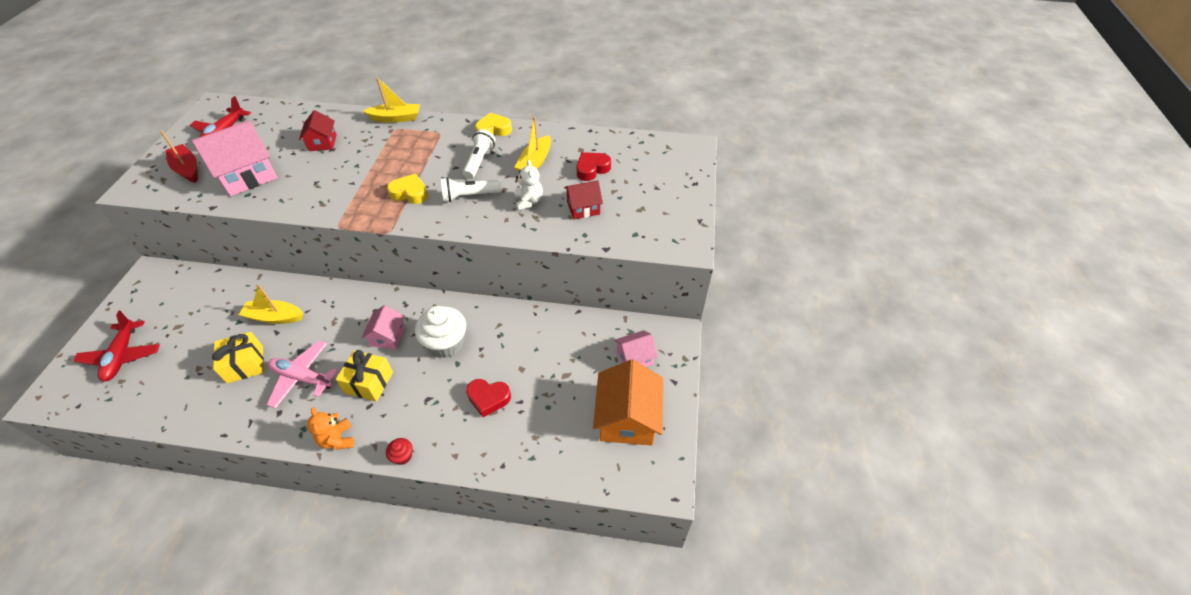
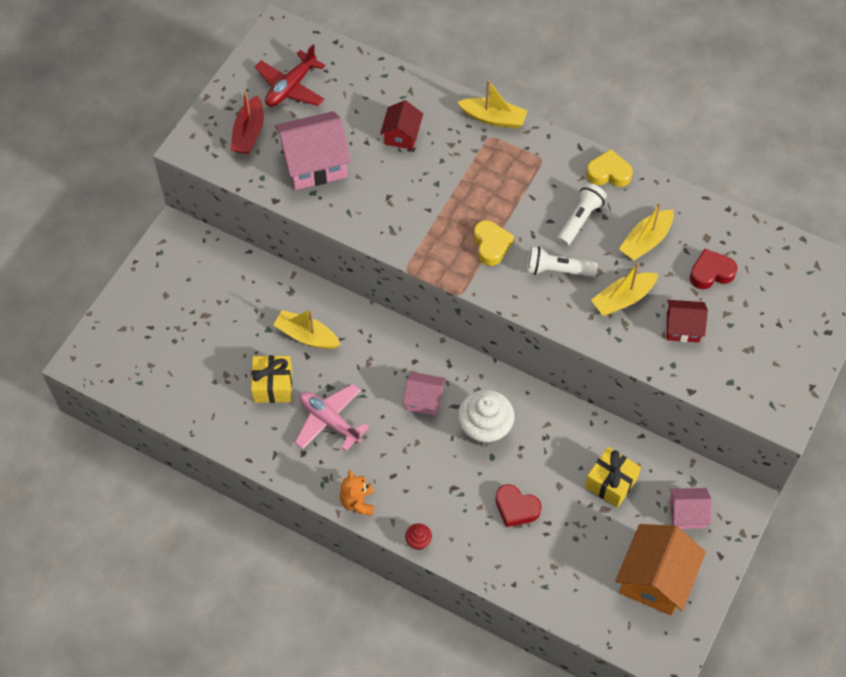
camera: 20 degrees right, 10 degrees up
red plane [73,311,160,382] -> none
red boat [160,130,198,183] -> red boat turned 150 degrees counterclockwise [231,91,264,154]
yellow gift [336,350,393,401] -> yellow gift moved to [585,447,641,508]
pink house [361,305,405,349] -> pink house turned 75 degrees clockwise [403,372,446,416]
yellow heart [387,174,428,204] -> yellow heart turned 45 degrees clockwise [474,220,514,266]
white teddy bear [514,160,543,211] -> yellow boat [591,262,658,316]

